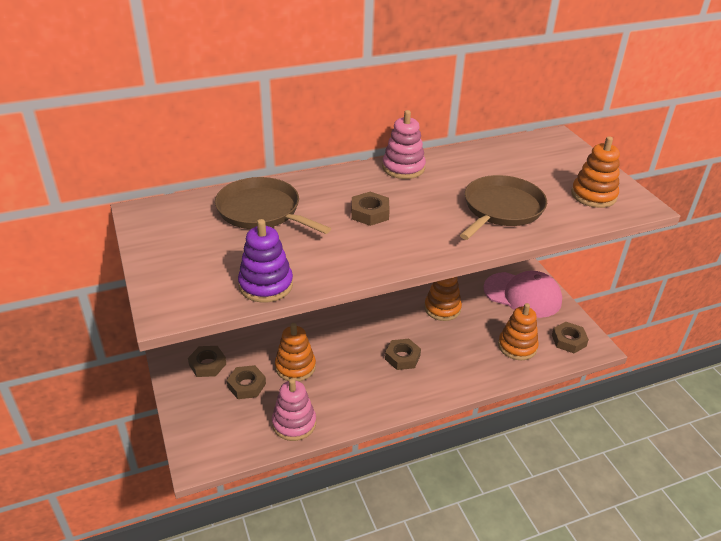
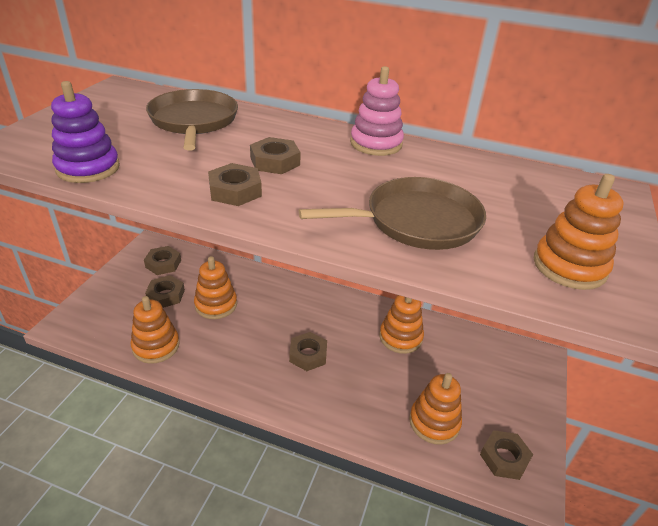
camera: 40 degrees right, 0 degrees up
pink stacking toy [272,378,316,441] -> orange stacking toy [131,296,180,364]
pink cap [483,271,562,318] -> none
none -> brown nut [208,163,262,206]

